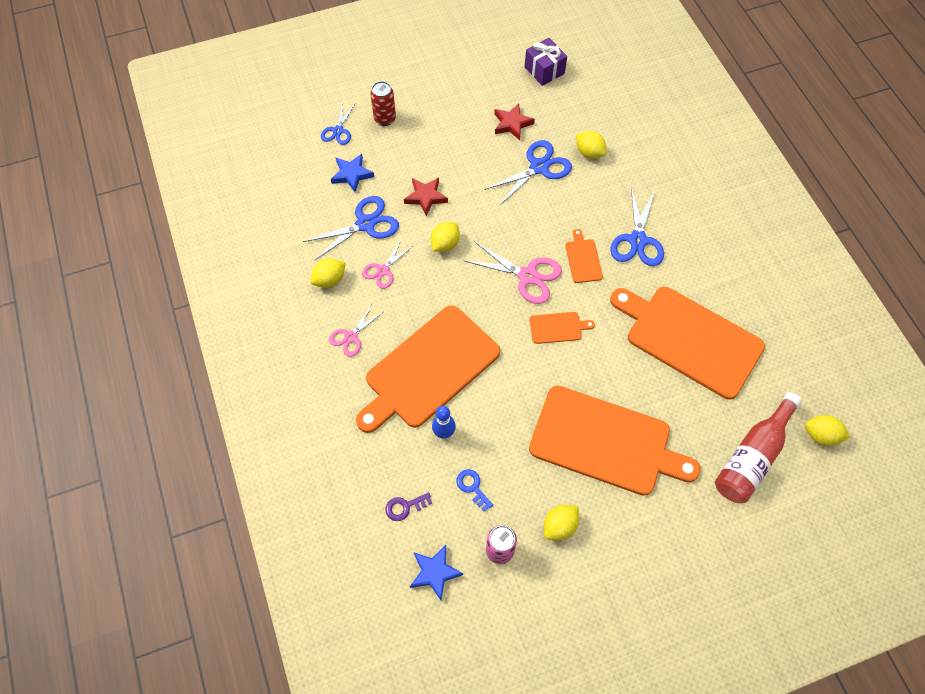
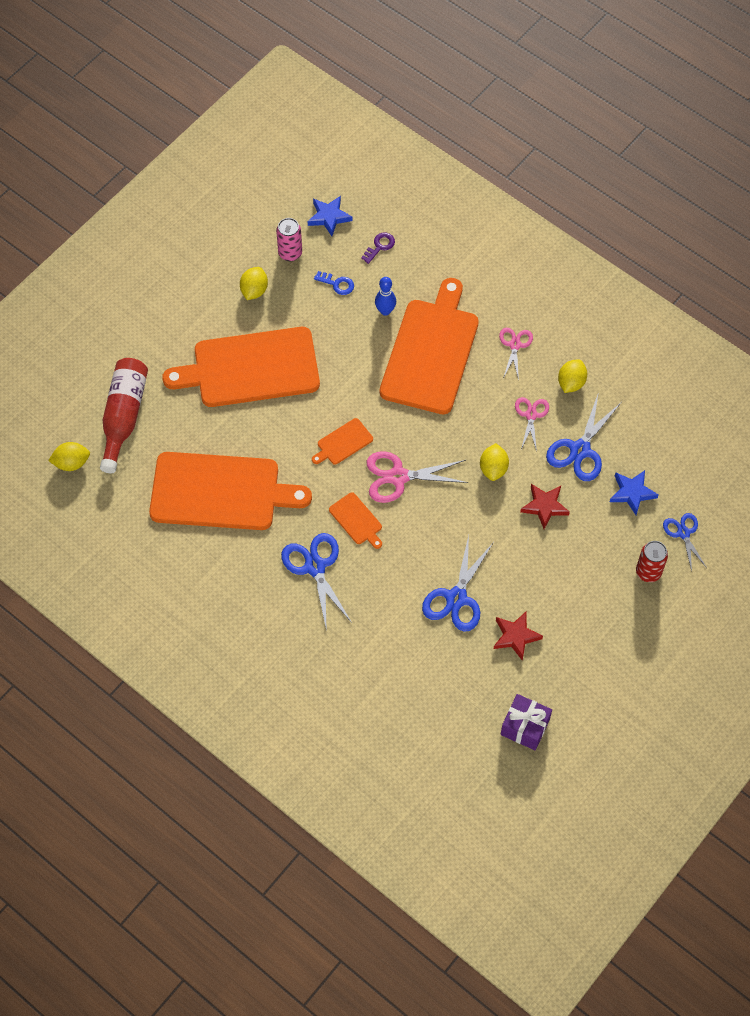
camera: 150 degrees right, 0 degrees up
yellow lemon [576,131,606,159] -> none

